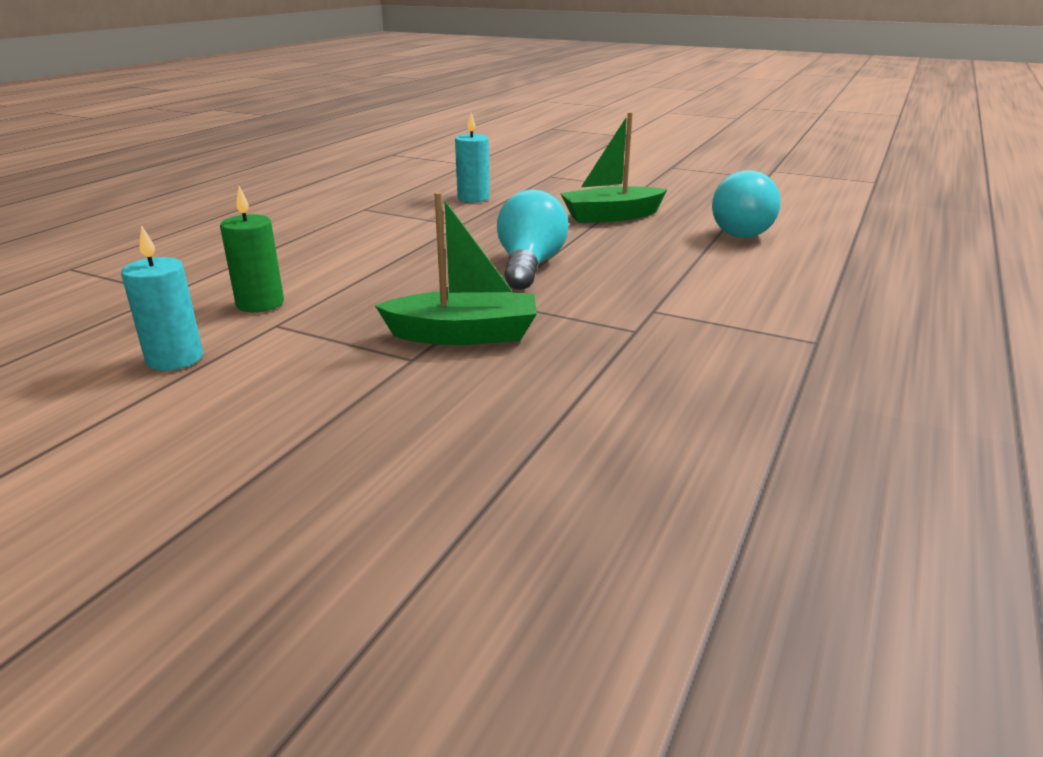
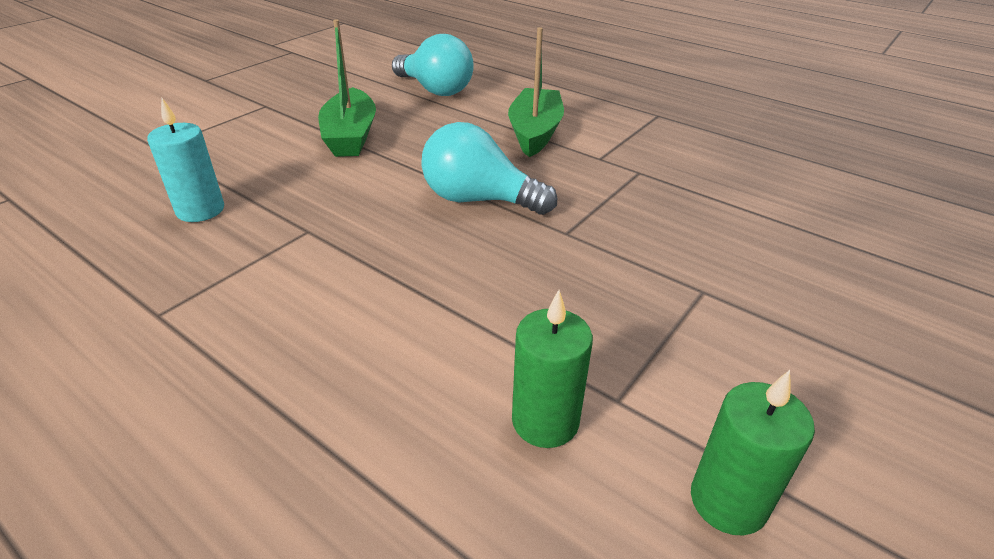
camera: 80 degrees left, 10 degrees up
turquoise candle [121,225,203,371] -> green candle [691,370,815,535]
green boat [375,192,537,345] -> green boat moved to [508,27,564,157]

